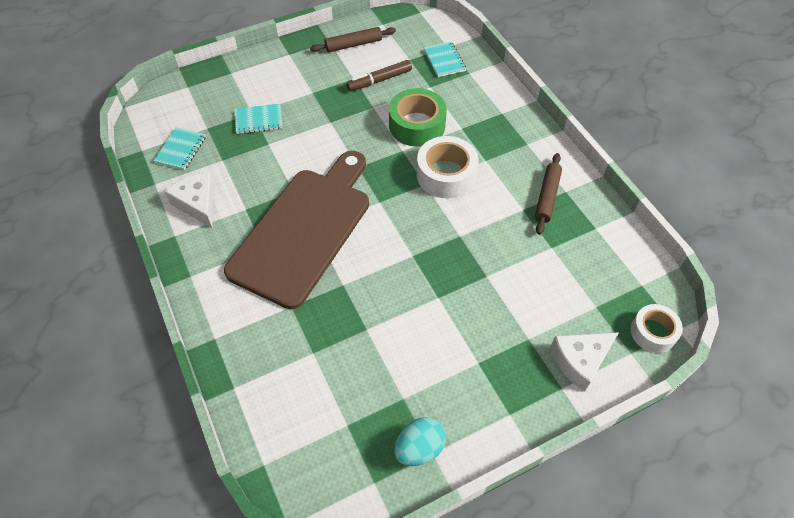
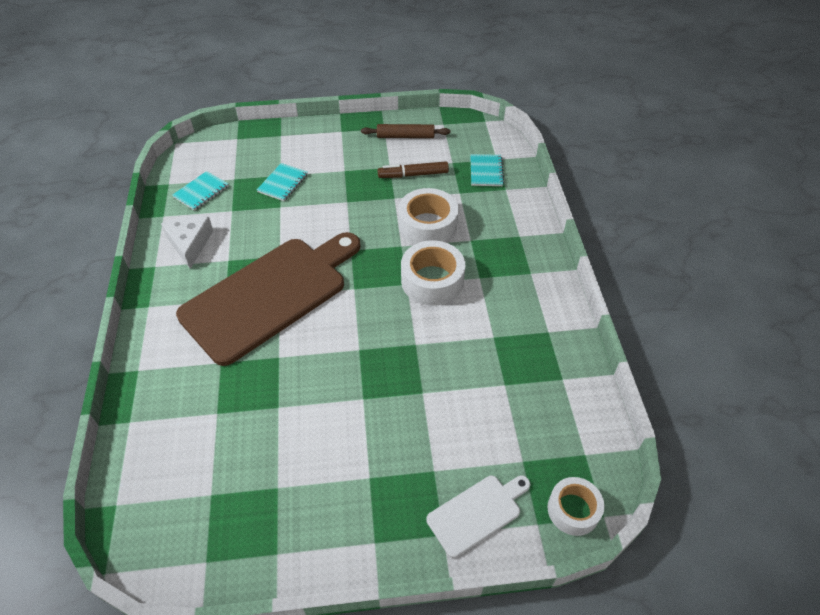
camera: 20 degrees right, 5 degrees down
turquoise notebook [235,104,283,134] -> turquoise notebook turned 75 degrees counterclockwise [257,163,308,201]
green tape [389,88,447,147] -> white tape [398,188,459,245]
turquoise egg [394,417,446,466] -> none
brown rolling pin [535,153,562,235] -> none
white cheese [551,332,619,391] -> white cutting board [426,476,530,558]

